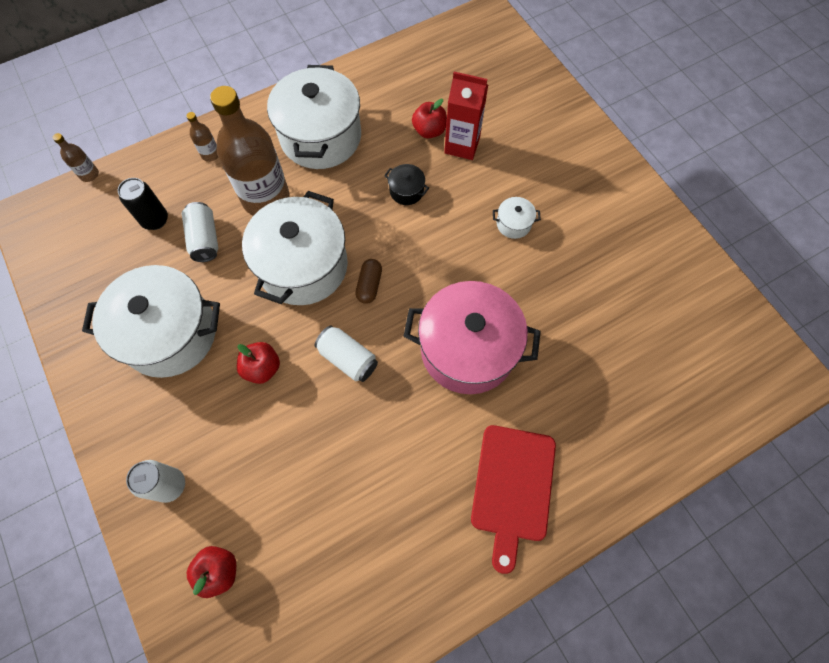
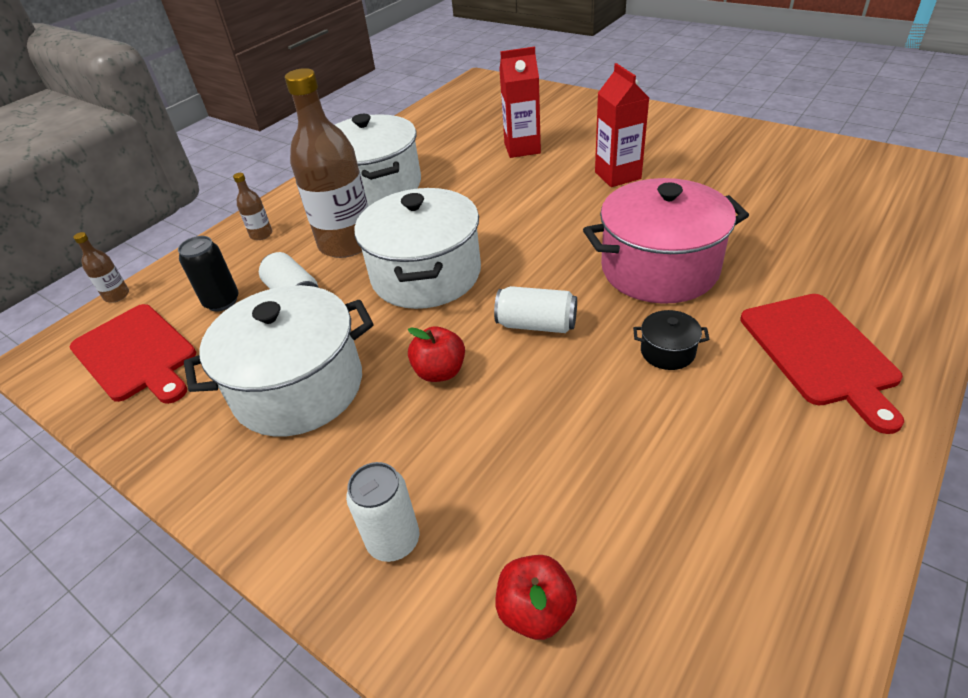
camera: 20 degrees left, 25 degrees down
brown capsule [355,259,382,304] -> none
black pot [384,164,429,205] -> black pot moved to [633,310,710,370]
red apple [412,99,447,138] -> none
white pot [493,197,541,239] -> red carton [595,63,649,187]
none -> red cutting board [70,304,196,404]

